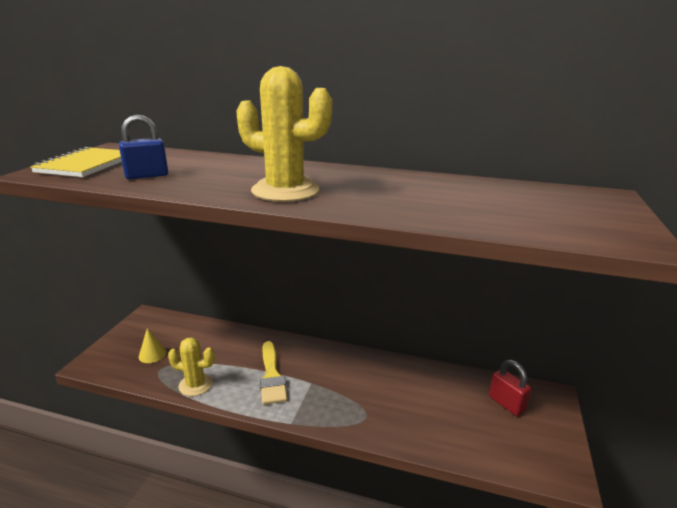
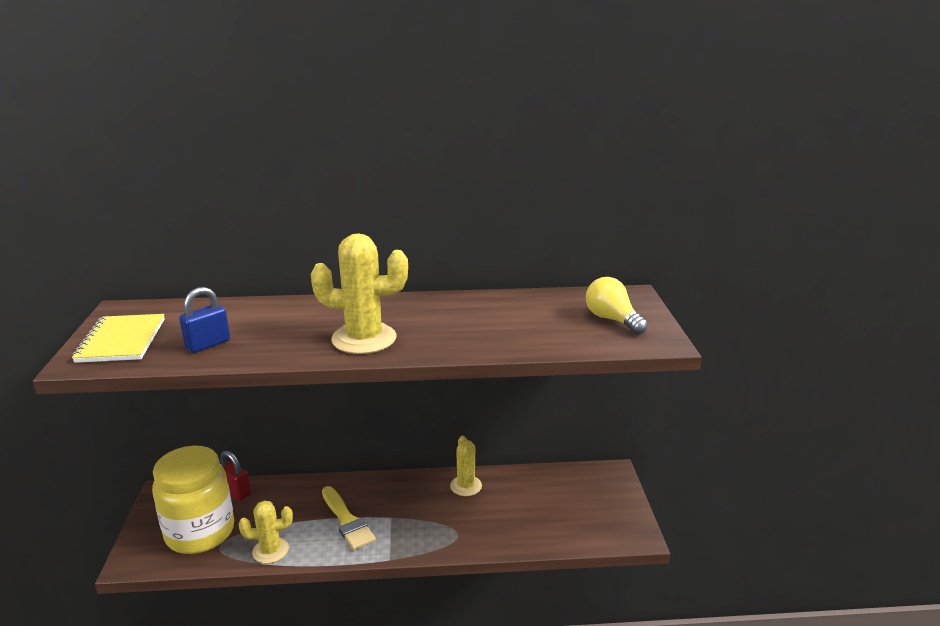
camera: 20 degrees left, 0 degrees up
yellow cone [139,328,167,363] -> yellow jar [152,446,234,554]
red padlock [489,360,531,416] -> red padlock moved to [220,451,251,501]
none -> yellow cactus [450,436,482,496]
none -> yellow light bulb [586,277,648,334]

